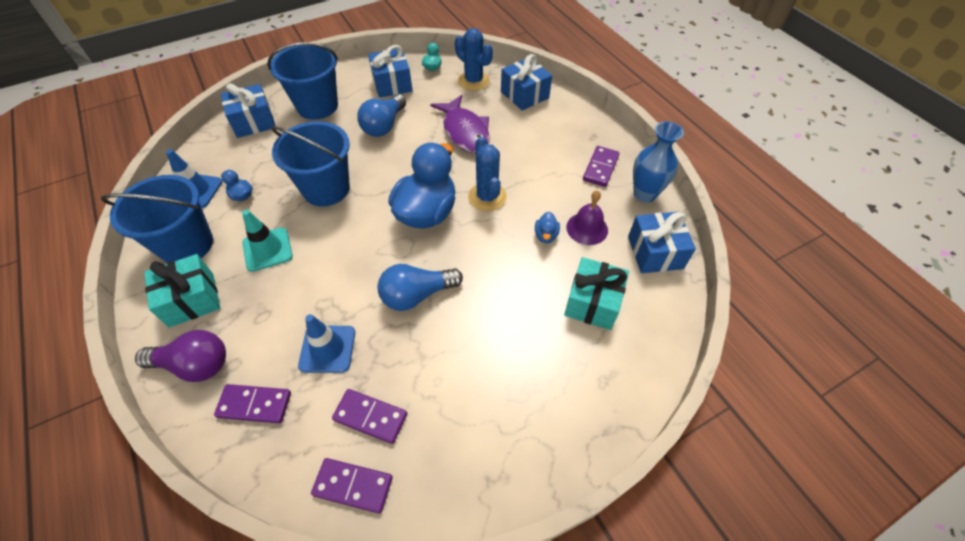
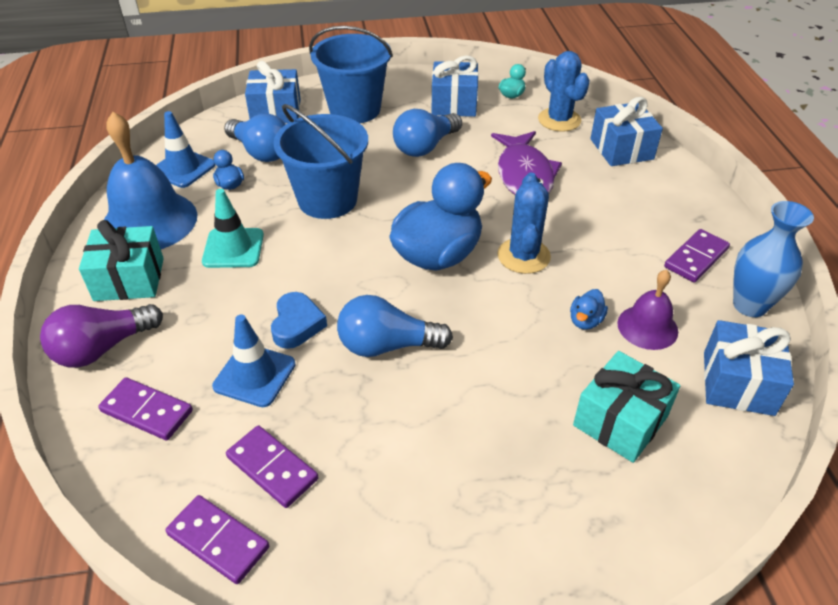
camera: 20 degrees right, 10 degrees down
blue bucket [101,175,213,263] -> blue bell [104,112,197,249]
purple light bulb [135,330,226,382] -> purple light bulb turned 120 degrees clockwise [40,304,163,368]
none -> blue light bulb [224,113,286,162]
none -> blue heart [271,292,327,349]

